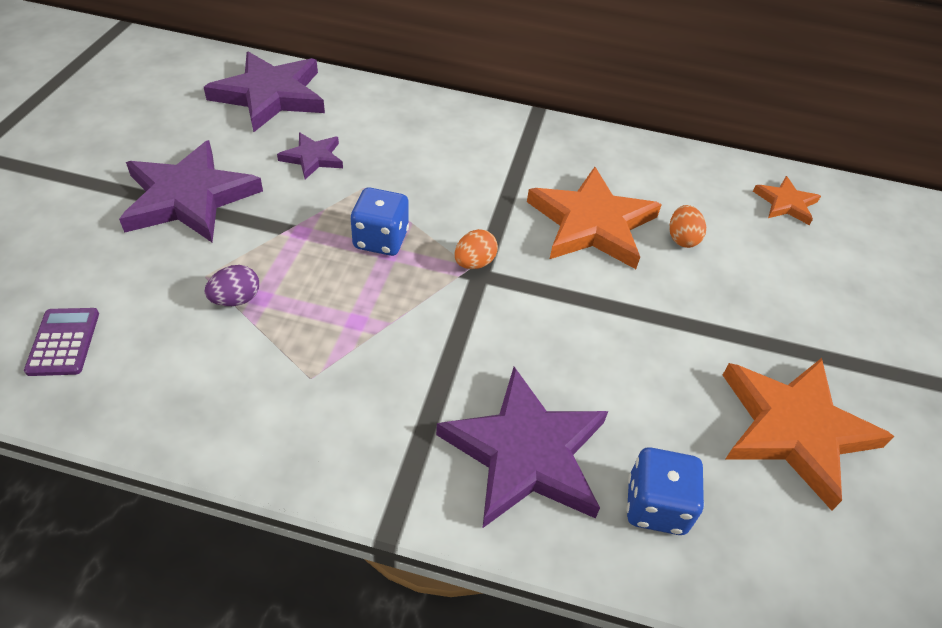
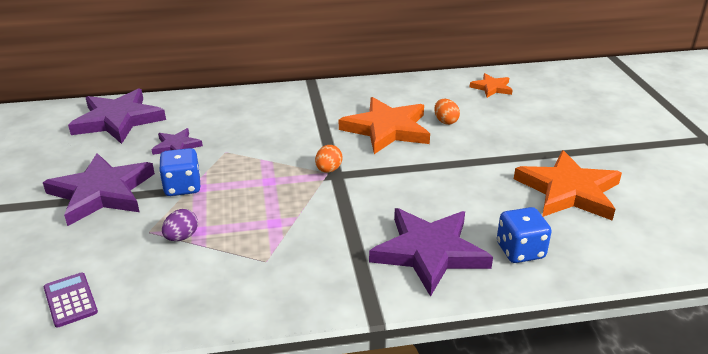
camera: 20 degrees left, 15 degrees down
blue dice [350,188,409,256] -> blue dice moved to [159,148,200,196]

